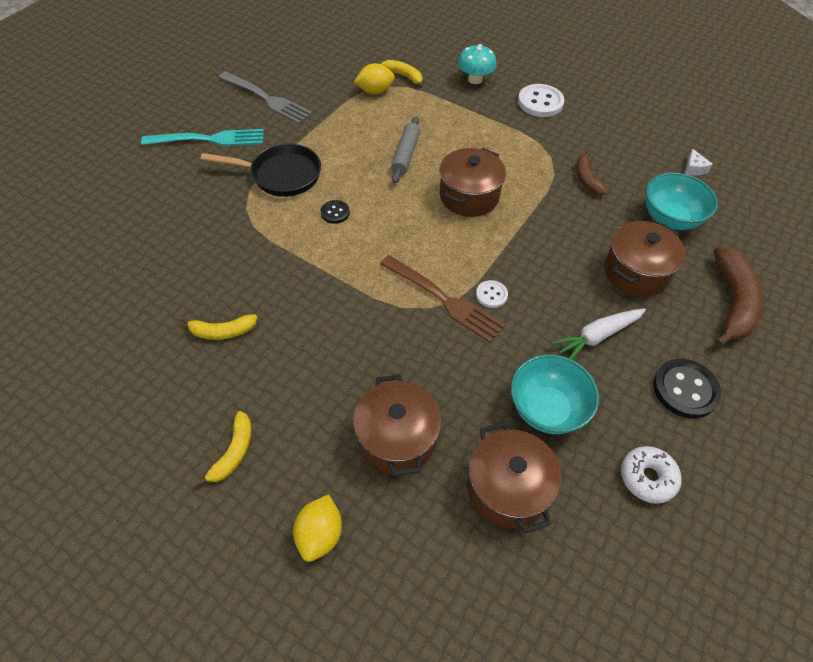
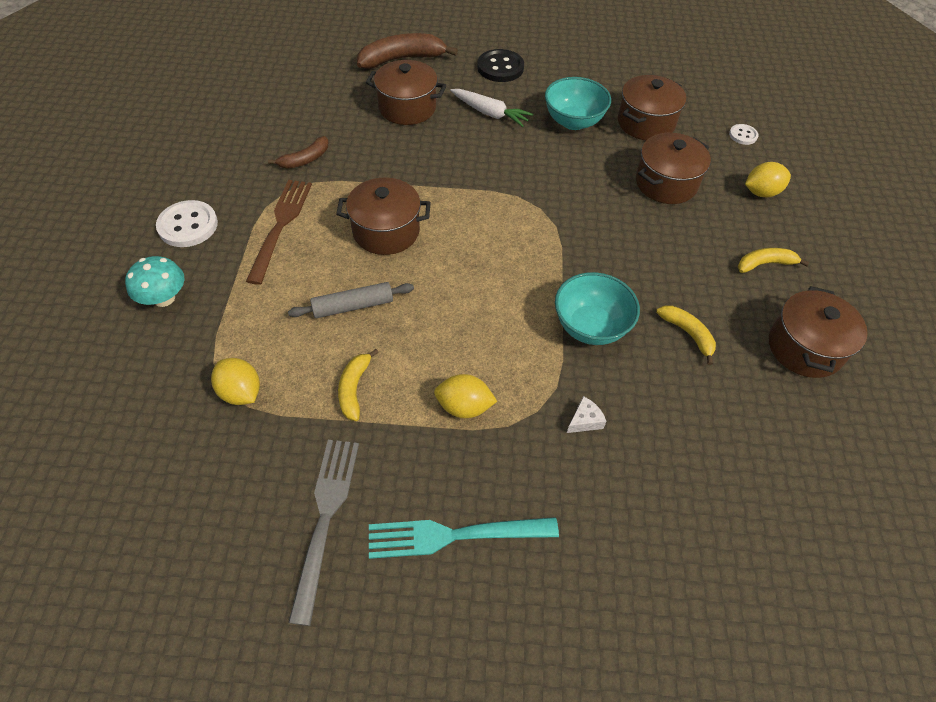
camera: 120 degrees left, 0 degrees up
turquoise fork [141,129,264,146] -> turquoise fork turned 60 degrees counterclockwise [369,517,559,559]
black pan [201,144,321,197] -> yellow lemon [434,374,497,418]
black button [321,200,350,224] -> none
brown fork [380,255,505,343] -> brown fork moved to [246,180,312,285]
yellow banana [381,60,423,88] -> yellow banana moved to [338,349,379,421]
white button [476,280,508,308] -> white button moved to [729,124,758,145]
white donut [621,446,682,504] -> none
turquoise bowl [646,172,718,230] -> turquoise bowl moved to [555,272,640,345]
white cheese [685,149,713,176] -> white cheese moved to [567,396,606,433]
none -> brown pot [769,286,868,378]

